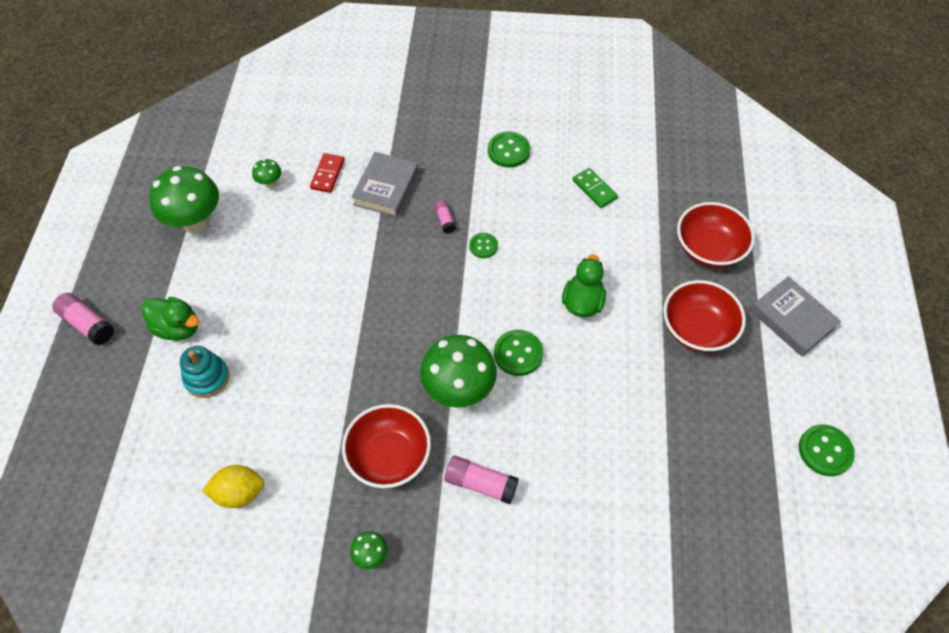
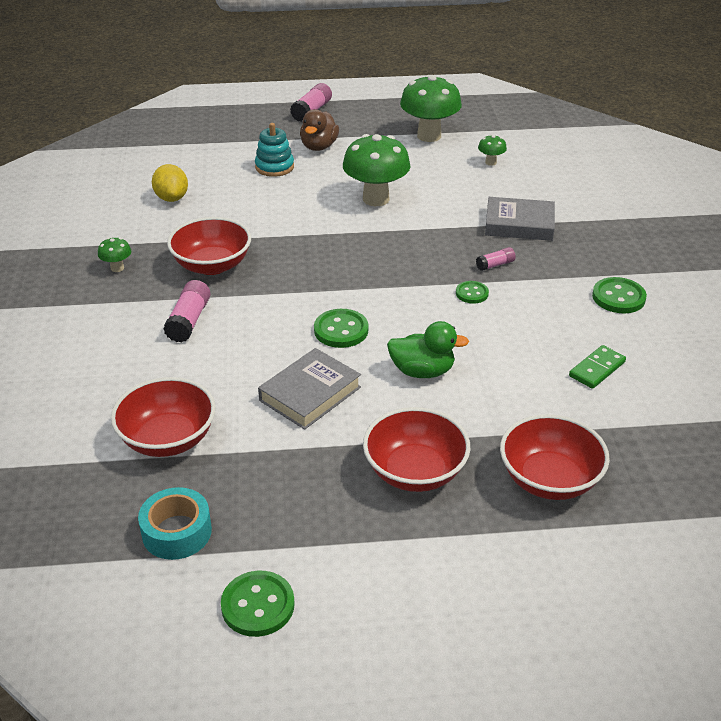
camera: 80 degrees right, 20 degrees down
green duck [141,297,199,341] -> brown duck [300,109,339,151]
red domino [310,153,345,193] -> none
green mushroom [420,335,497,408] -> green mushroom moved to [343,134,410,206]
grey book [750,276,841,357] -> grey book moved to [258,348,361,430]
none -> red bowl [111,377,216,457]
none -> turquoise tape [138,487,212,560]

